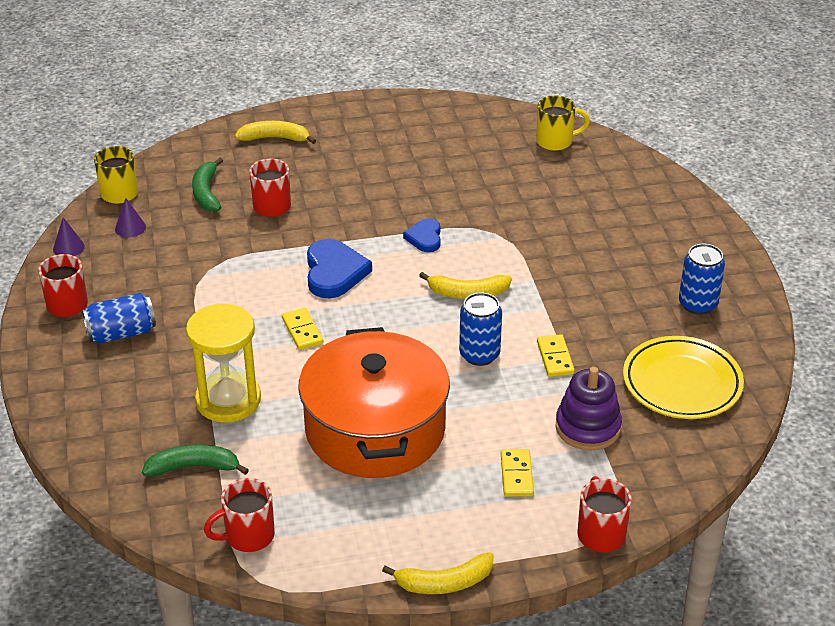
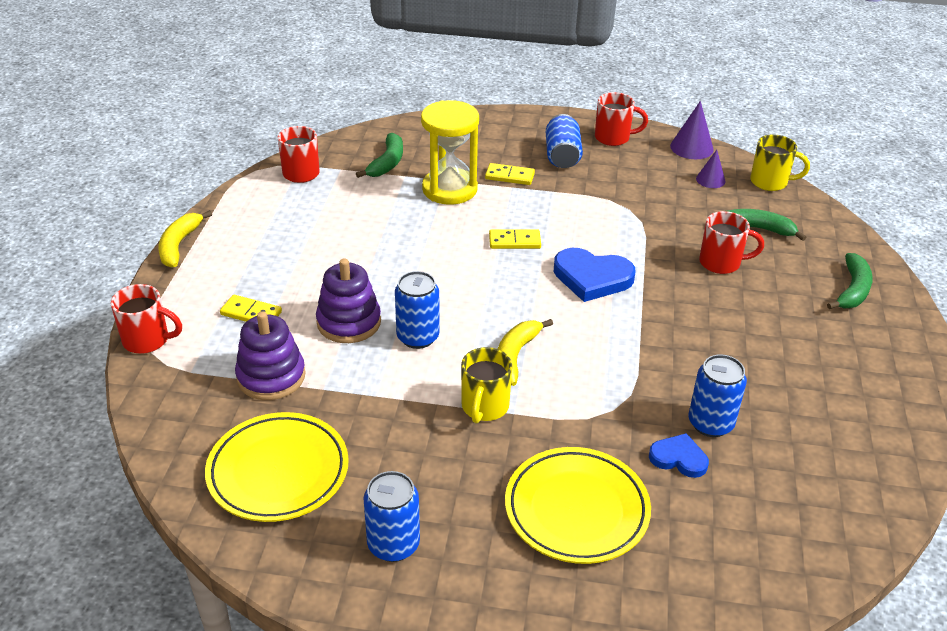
camera: 110 degrees right, 0 degrees up
purple cone [53,218,85,256] -> purple cone [670,101,714,159], size x1.54
yellow banana [235,121,316,144] -> green banana [827,253,873,309]
orange pot [298,327,450,478] -> none
blue heart [403,219,441,252] -> blue heart moved to [649,433,709,478]
yellow mug [536,96,590,151] -> yellow mug moved to [461,347,512,424]
yellow domino [537,334,575,377] -> yellow domino moved to [485,163,535,185]
none -> purple stacking toy [316,259,381,343]
none -> yellow plate [505,447,651,564]
none -> blue can [689,354,747,437]

